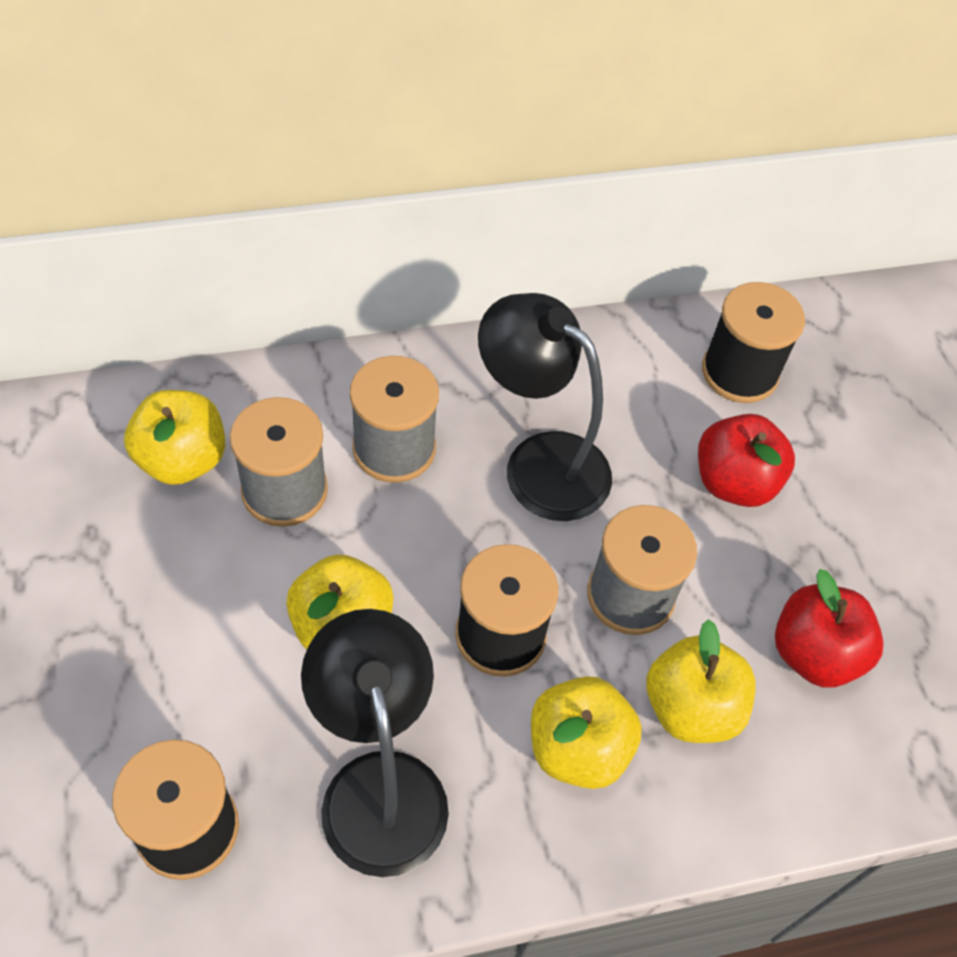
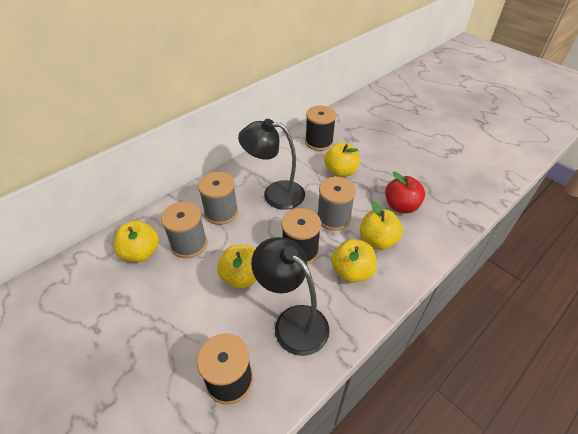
camera: 25 degrees left, 10 degrees down
red apple [698,414,795,507] -> yellow apple [324,143,359,177]

